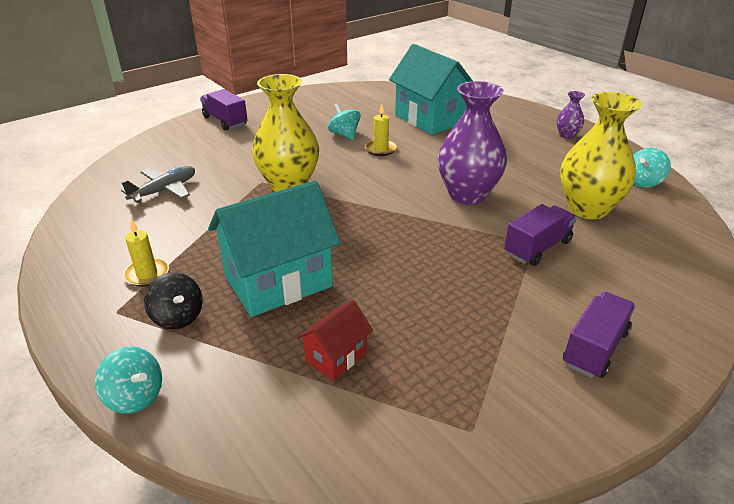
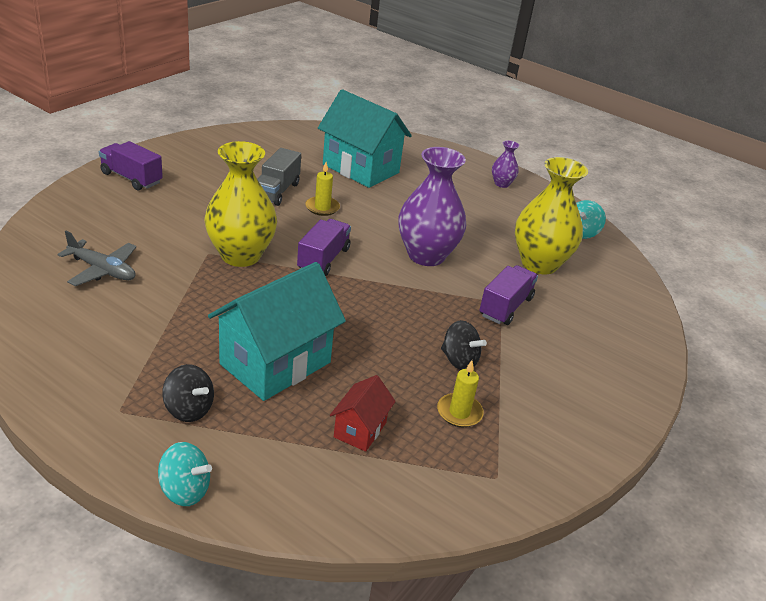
camera: 20 degrees left, 0 degrees up
grey plane [121,166,195,203] -> grey plane turned 90 degrees clockwise [58,231,136,286]
yellow candle [123,219,169,287] -> yellow candle moved to [437,360,484,427]
turquoise spinning top [328,103,361,140] -> grey truck [257,148,301,206]
purple truck [563,292,636,378] -> purple truck moved to [297,219,351,276]
none -> black spinning top [441,320,487,370]

